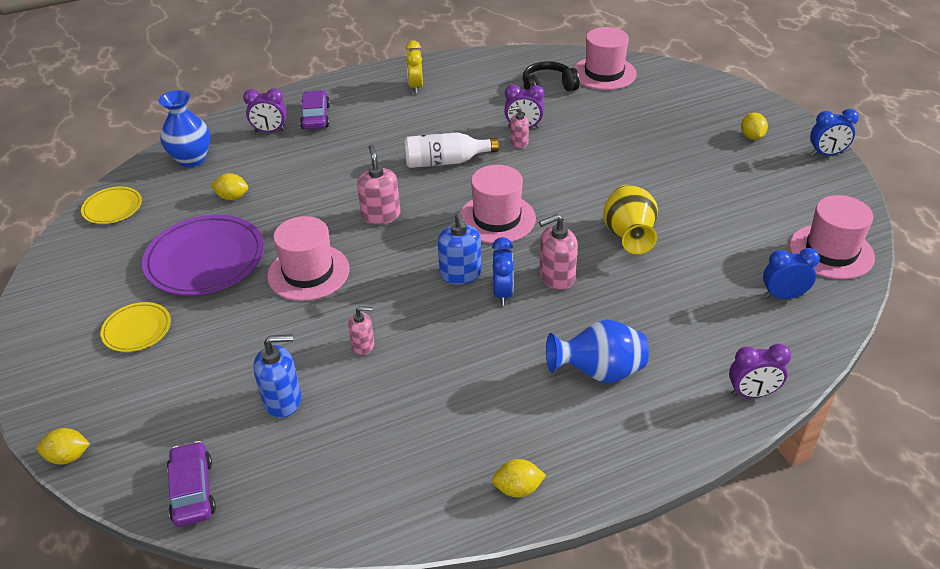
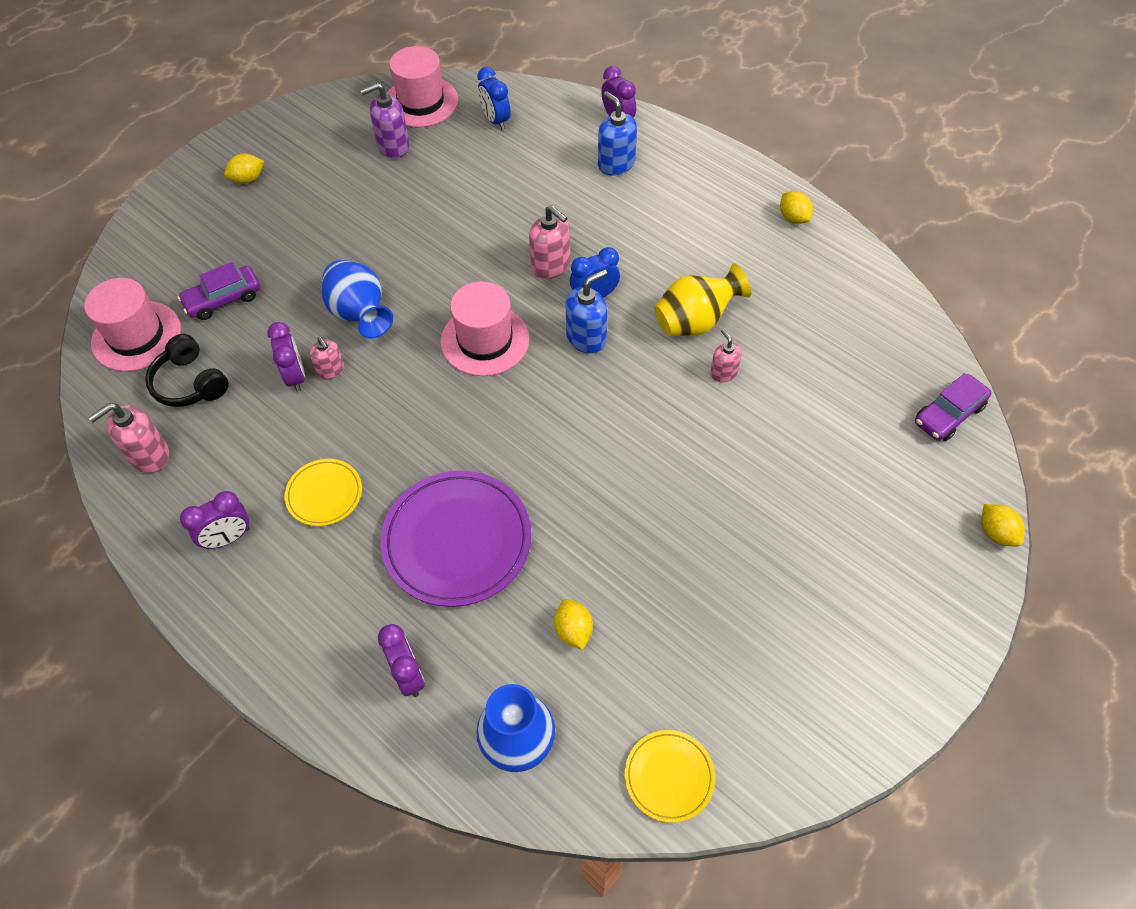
camera: 115 degrees left, 15 degrees up
yellow plate [100,302,171,352] -> yellow plate moved to [285,459,362,526]
purple plate [142,215,264,296] -> purple plate moved to [381,471,532,607]
blue soap dispenser [253,334,301,418] -> blue soap dispenser moved to [598,91,637,175]
pink hat [267,216,349,301] -> none
purple car [300,90,330,129] -> purple car moved to [178,262,260,320]
pink soap dispenser [357,145,400,225] -> pink soap dispenser moved to [88,403,169,473]
white bottle [404,132,499,168] -> none
yellow clock [405,40,423,94] -> purple clock [180,491,250,549]
blue vase [546,319,649,383] -> blue vase moved to [322,260,393,339]
yellow vase [603,185,658,254] -> yellow vase moved to [654,263,751,336]
blue clock [810,109,859,156] -> none
none -> purple soap dispenser [360,83,410,158]

